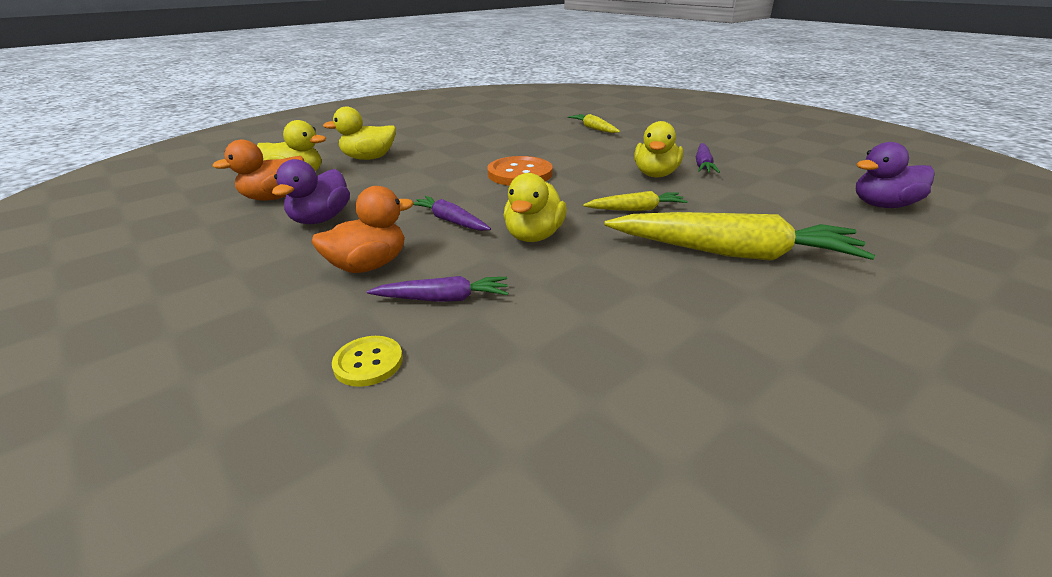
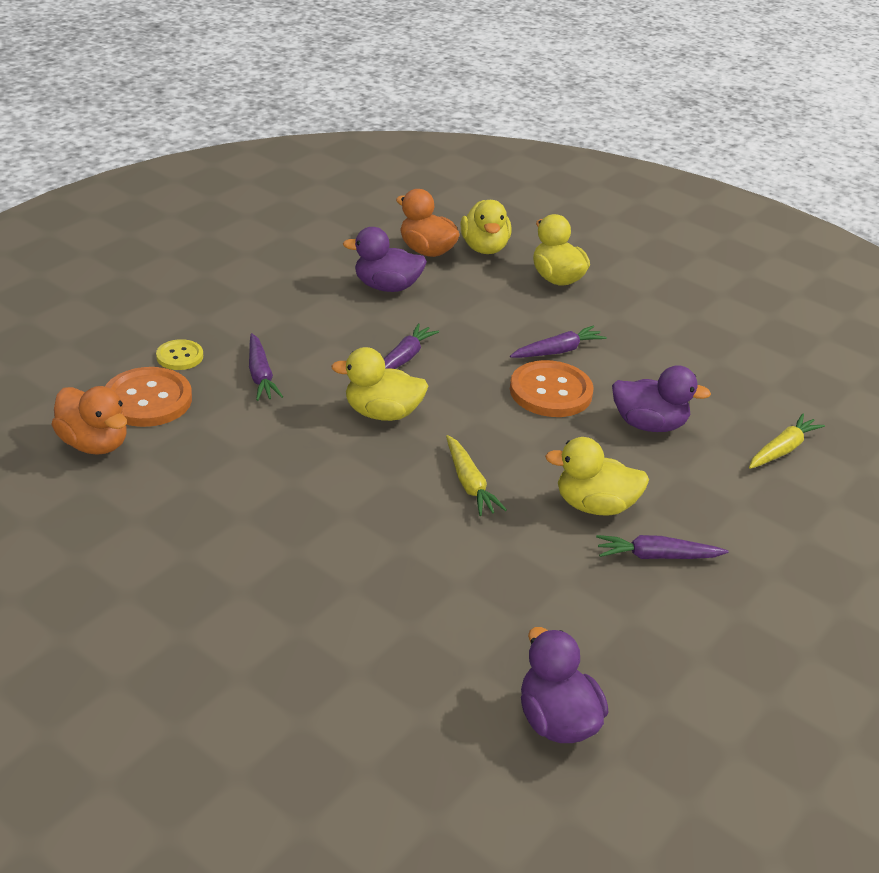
camera: 75 degrees right, 5 degrees up
orange duck [312,186,414,273] -> orange duck moved to [51,386,127,455]
yellow carrot [604,212,875,261] -> none
none -> orange button [105,367,192,427]
none -> purple carrot [510,326,607,358]
none -> purple duck [612,365,711,432]

